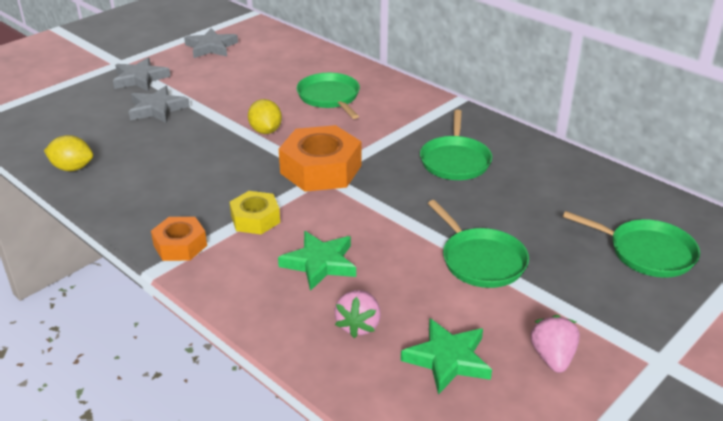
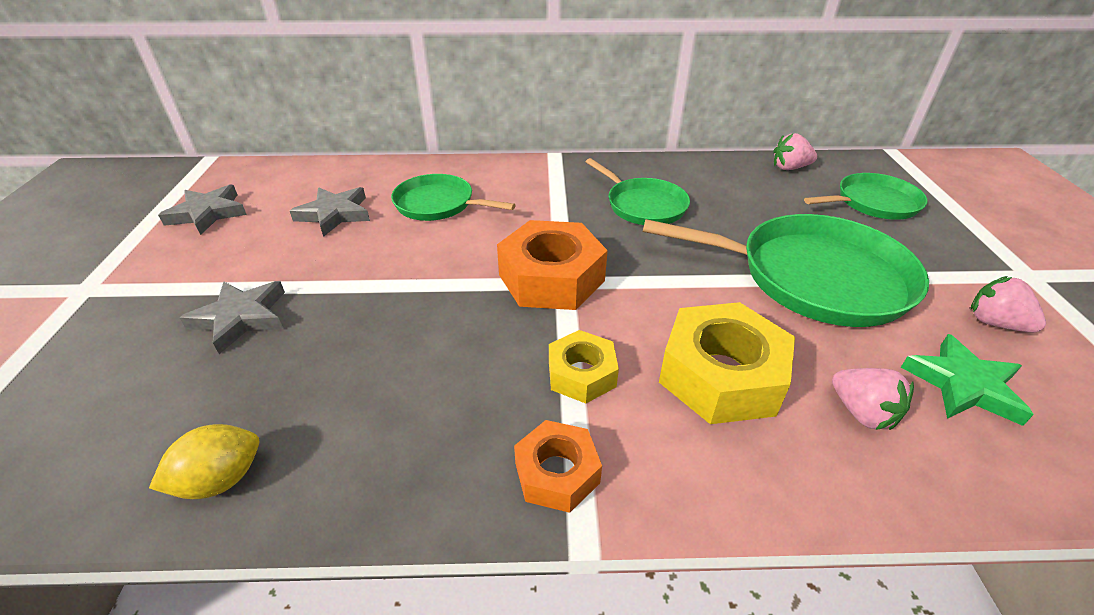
camera: 45 degrees left, 5 degrees up
grey star [113,57,171,91] -> grey star moved to [290,187,370,237]
yellow lemon [248,99,282,134] -> none
green star [278,231,356,291] -> yellow nut [659,302,795,424]
green pan [428,200,529,288] -> green pan [643,214,929,327], size x1.74
none -> pink strawberry [773,133,817,170]

